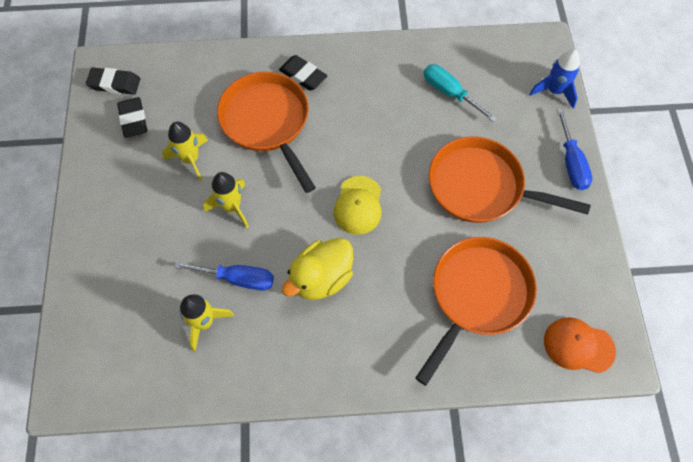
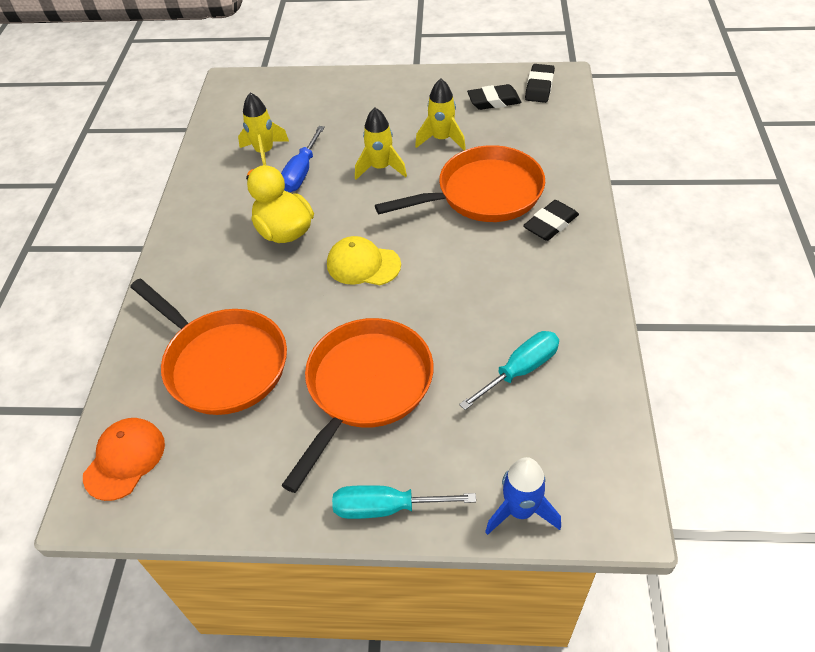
camera: 100 degrees right, 15 degrees down
blue screwdriver [557,108,592,190] -> turquoise screwdriver [332,485,476,519]

